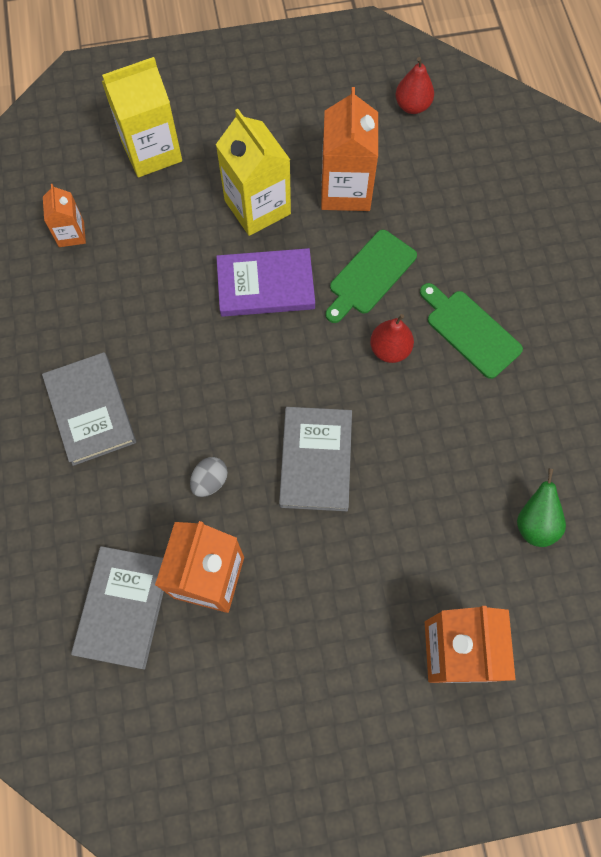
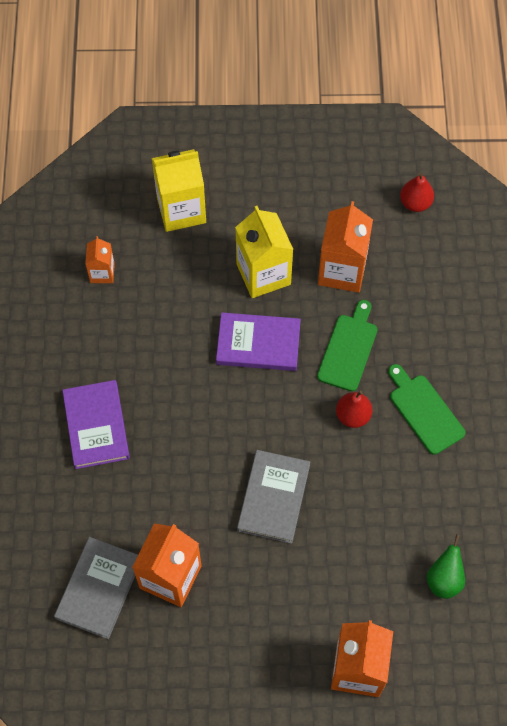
camera: 10 degrees right, 5 degrees down
grey book [42,352,136,466] -> purple book [62,380,130,469]
grey egg [190,457,228,497] -> none
green cutting board [326,230,417,323] -> green cutting board turned 150 degrees clockwise [317,300,377,391]

